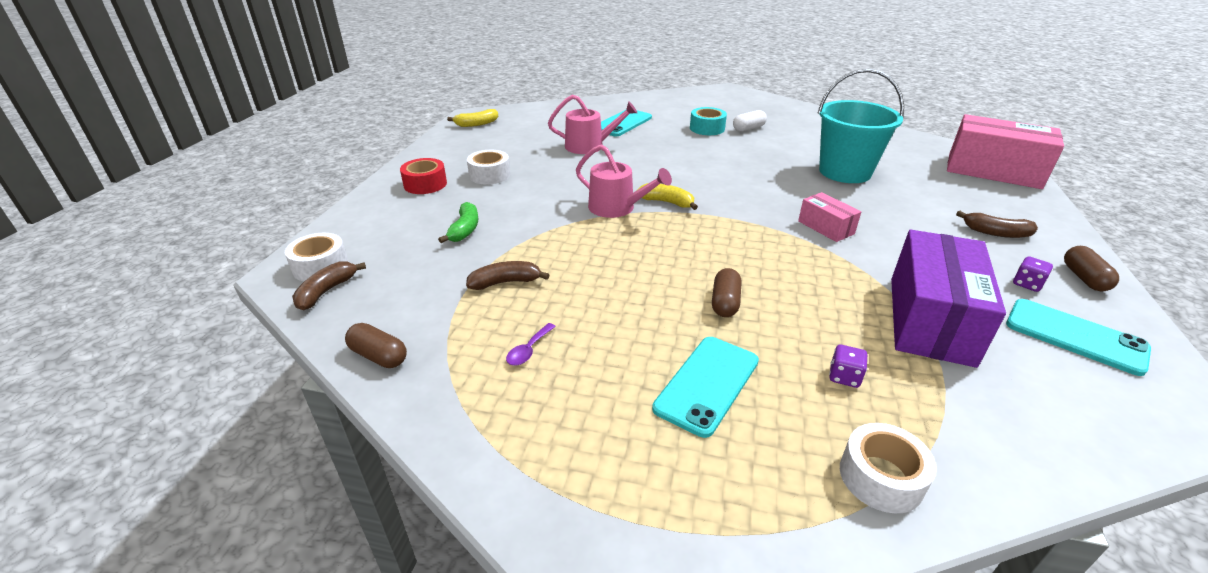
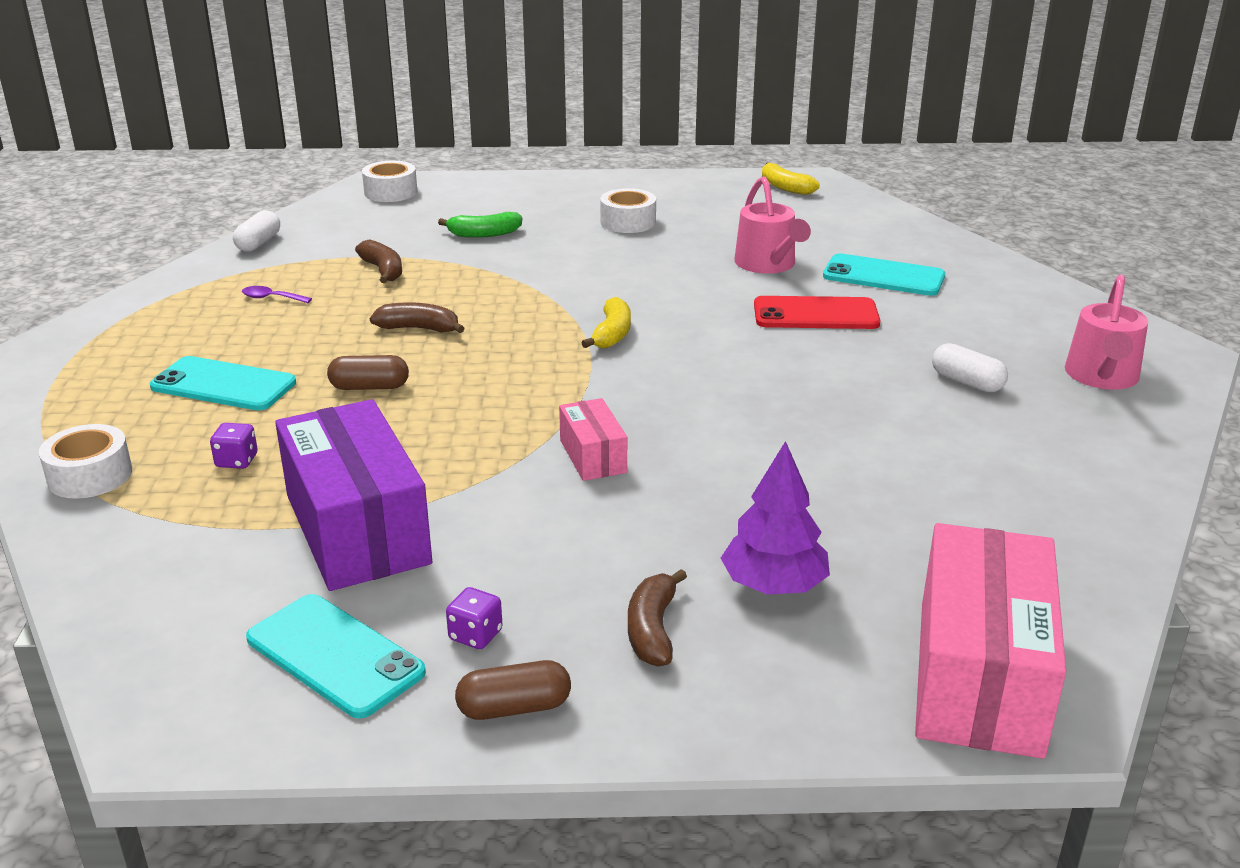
camera: 75 degrees right, 5 degrees down
brown banana [292,261,366,310] -> brown banana moved to [370,302,465,333]
brown capsule [345,323,407,368] -> white capsule [233,210,280,252]
red tape [400,158,447,194] -> none
pink watering can [576,144,672,218] -> pink watering can moved to [1065,275,1148,390]
turquoise tape [690,107,727,135] -> none
pink box [798,192,861,242] -> pink box turned 60 degrees counterclockwise [559,398,627,481]
turquoise bucket [817,69,904,183] -> none
purple box [891,230,1006,368] -> purple box turned 60 degrees clockwise [275,399,432,591]
turquoise phone [1006,299,1151,376] -> turquoise phone turned 75 degrees counterclockwise [246,594,426,718]
none -> purple tree [721,441,830,595]
none -> red phone [754,296,880,329]

